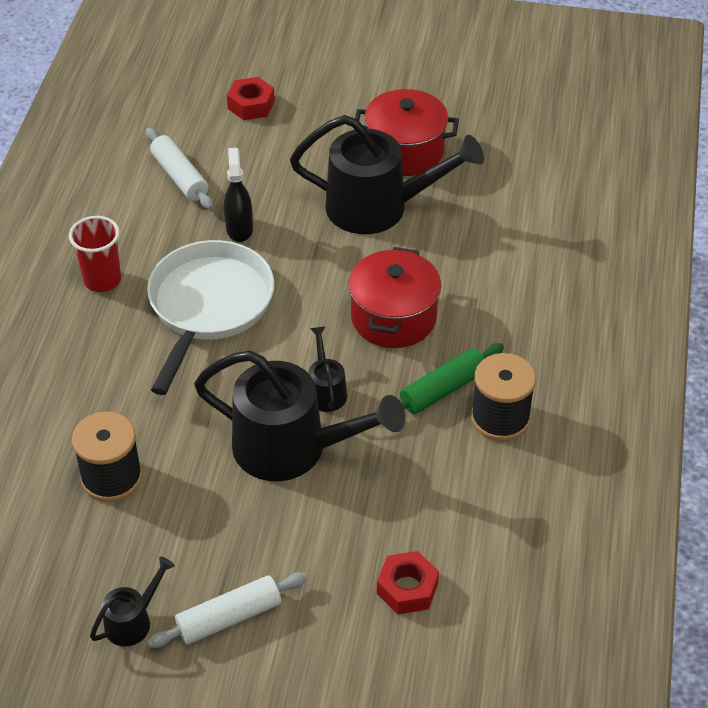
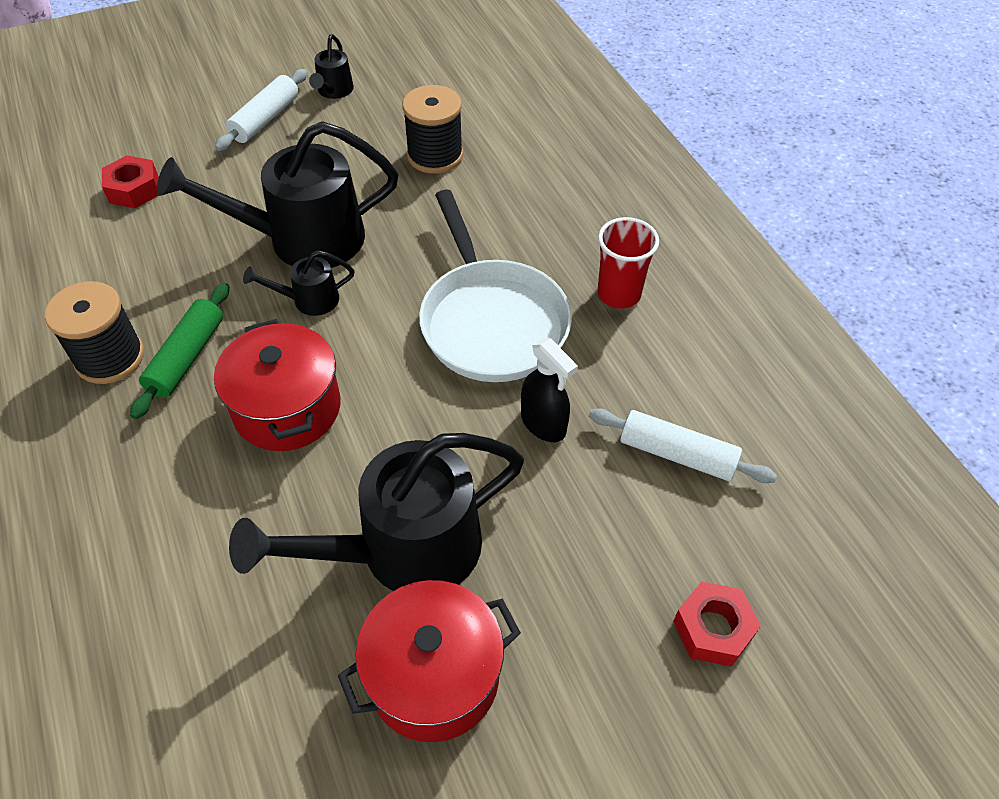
camera: 145 degrees right, 5 degrees up
black watering can [308,326,347,412] -> black watering can turned 120 degrees clockwise [243,250,354,316]

